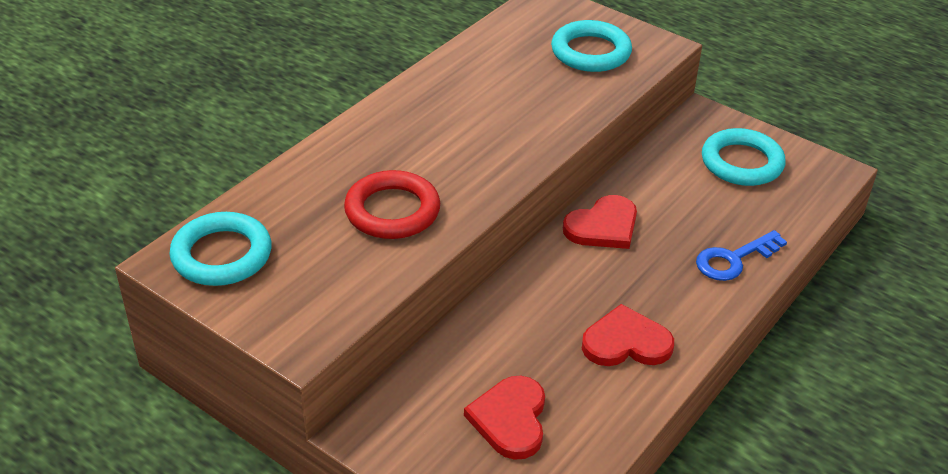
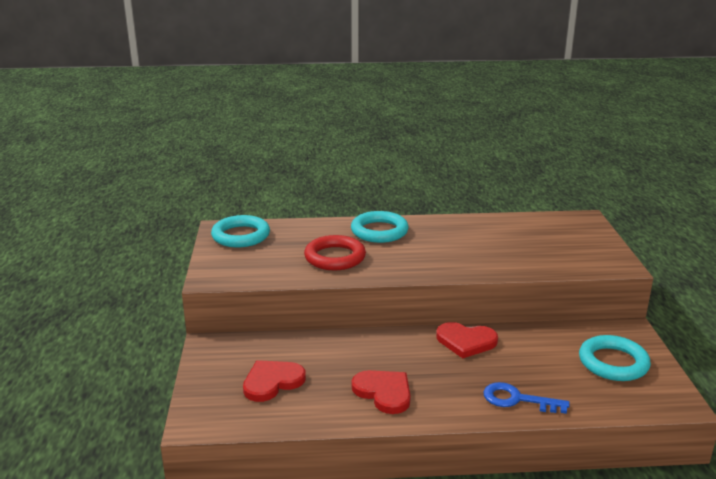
camera: 50 degrees right, 15 degrees down
turquoise ring [551,20,632,72] -> turquoise ring moved to [351,211,409,243]

